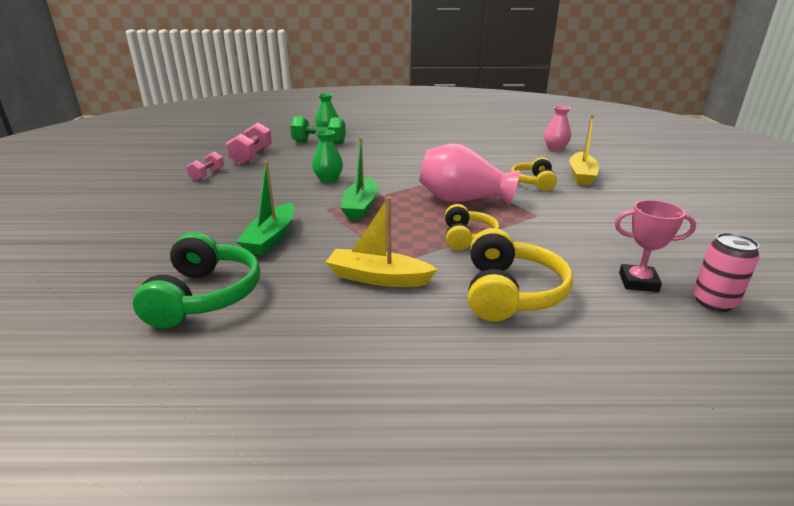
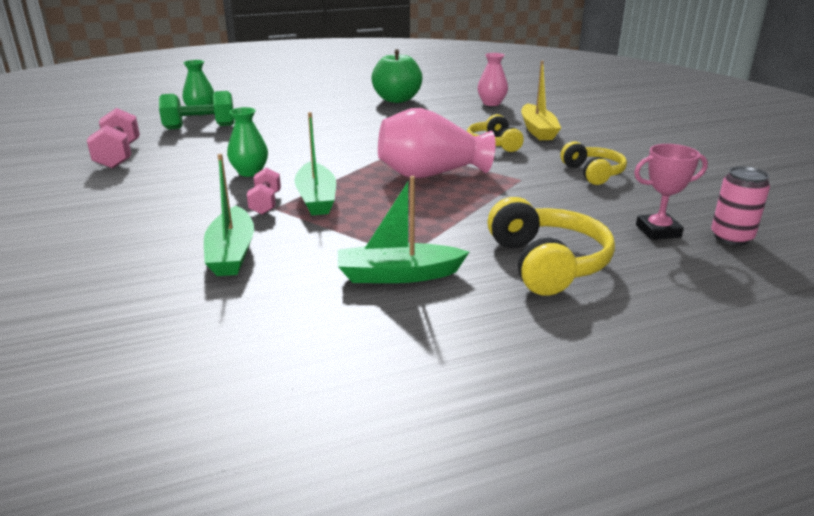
camera: 20 degrees left, 0 degrees up
green headphones [133,232,260,328] -> none
pink dumbbell [186,152,224,181] -> pink dumbbell moved to [247,167,281,215]
yellow boat [326,197,438,287] -> green boat [338,176,469,283]
yellow headphones [445,204,500,251] -> yellow headphones moved to [560,141,627,185]
none -> green apple [372,49,422,103]

